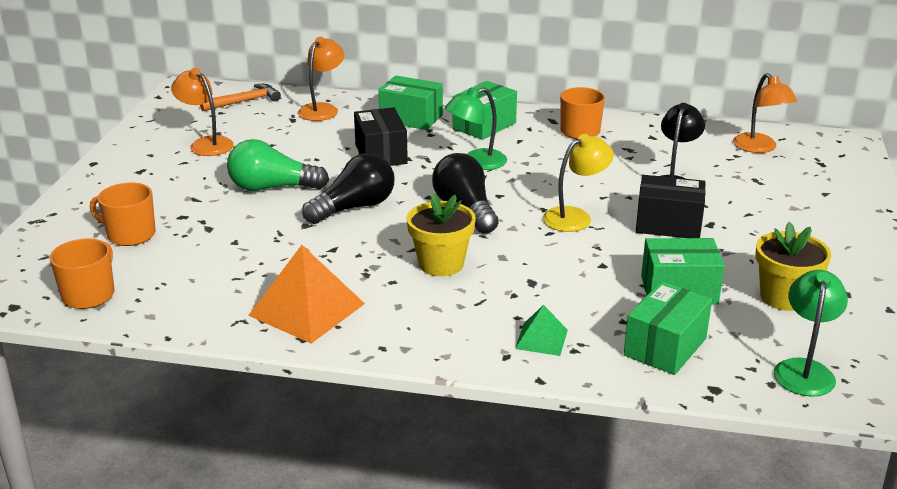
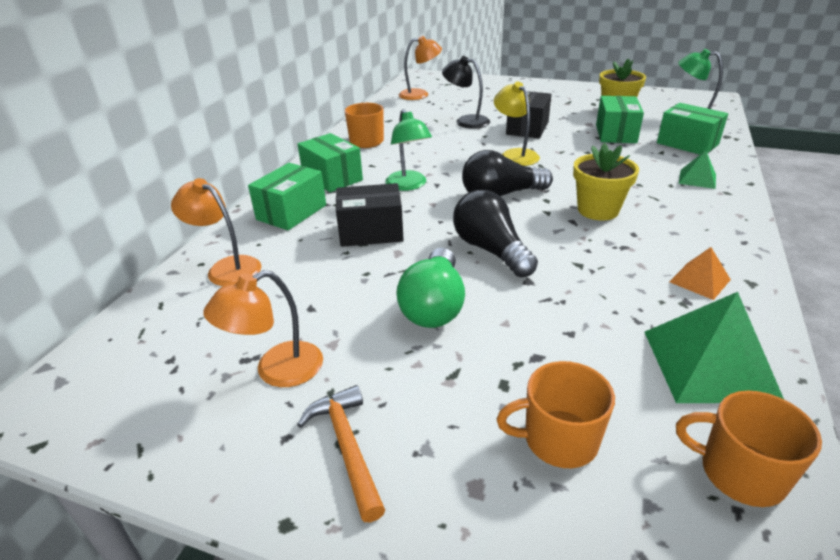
camera: 80 degrees left, 5 degrees up
orange mug [90,182,156,246] -> orange mug turned 60 degrees clockwise [497,361,615,468]
orange hammer [200,84,281,111] -> orange hammer moved to [297,385,385,522]
orange pyramid [248,245,365,344] -> orange pyramid [669,247,731,300], size x0.53
none -> green pyramid [644,292,784,403]

